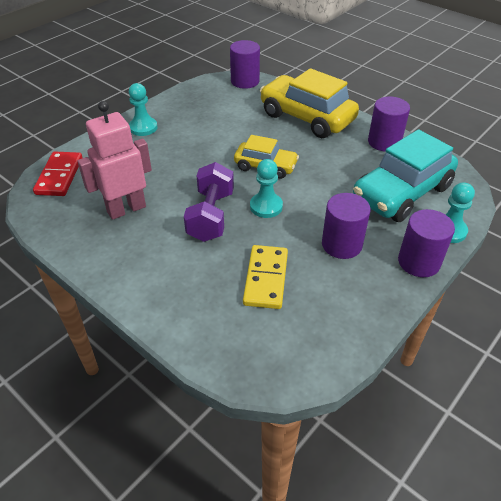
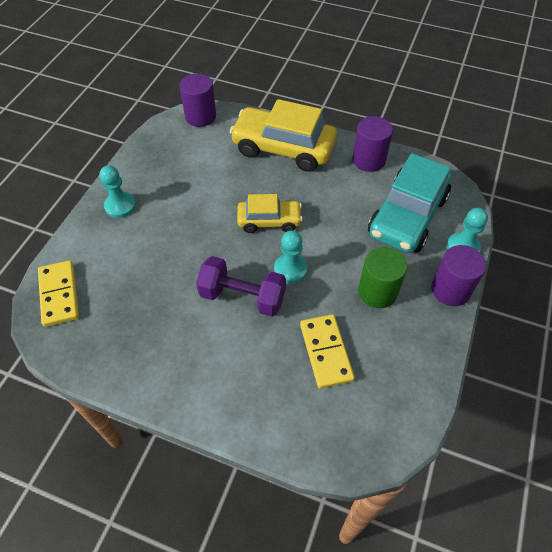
camera: 20 degrees left, 10 degrees up
red domino [33,152,82,196] -> yellow domino [38,260,79,327]
pink robot [77,101,152,220] -> none
purple dumbbell [184,162,234,242] -> purple dumbbell turned 60 degrees counterclockwise [196,256,286,317]
purple cylinder [322,193,371,259] -> green cylinder [358,247,407,308]

